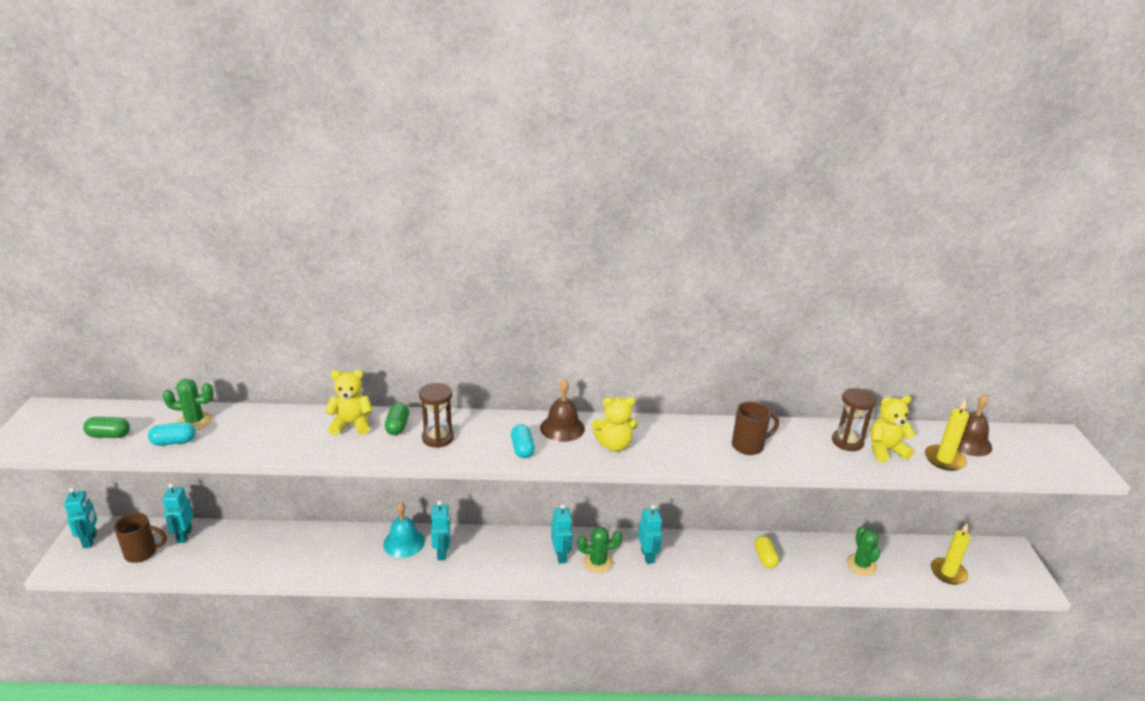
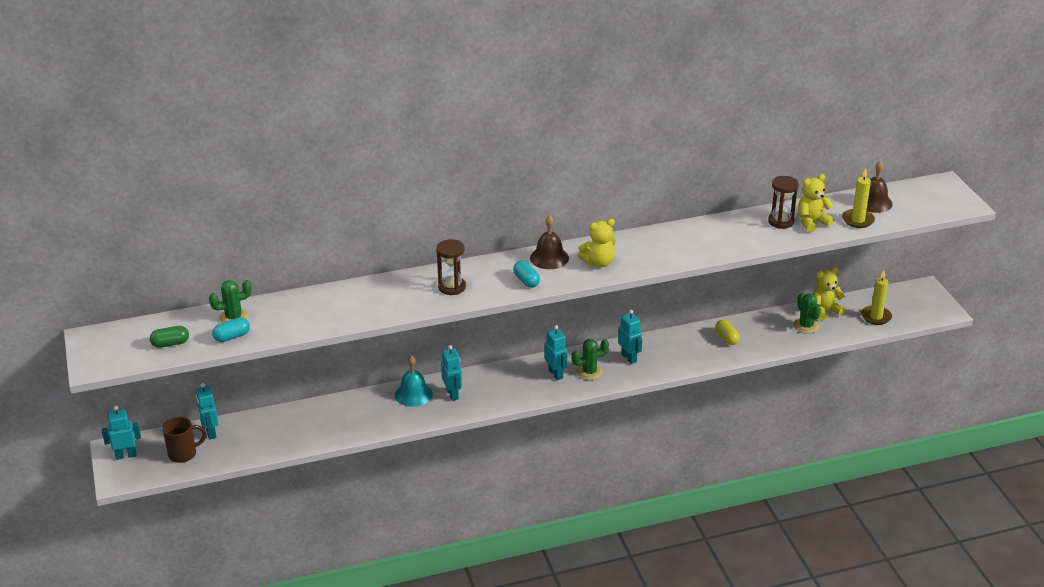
camera: 15 degrees left, 5 degrees up
turquoise robot [64,487,97,548] -> turquoise robot turned 75 degrees counterclockwise [102,406,141,460]
yellow teddy bear [325,370,373,435] -> yellow teddy bear moved to [813,267,845,320]
green capsule [385,403,409,435] -> none
brown mug [732,402,779,455] -> none

